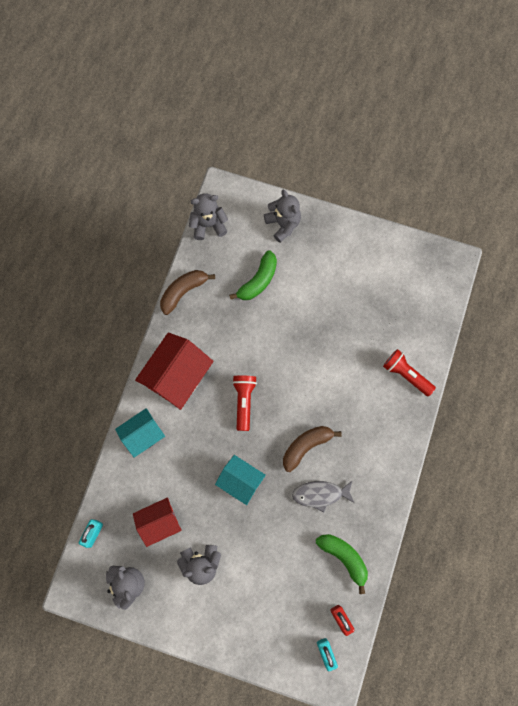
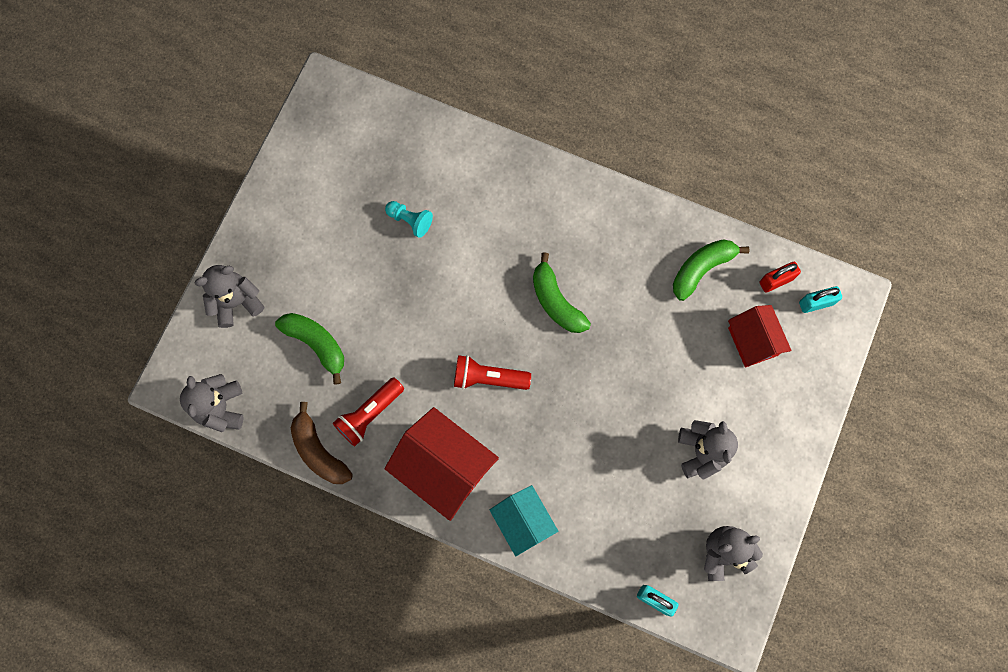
camera: 85 degrees left, 0 degrees up
red house [133,497,182,547] -> red house moved to [728,305,792,367]
turquoise house [215,455,266,505] -> none
brown banana [283,426,342,472] -> green banana [533,252,591,333]
grey fish [292,480,354,512] -> none
red flashlight [383,349,436,397] -> red flashlight moved to [333,377,404,446]
none -> turquoise pawn [385,201,433,238]

